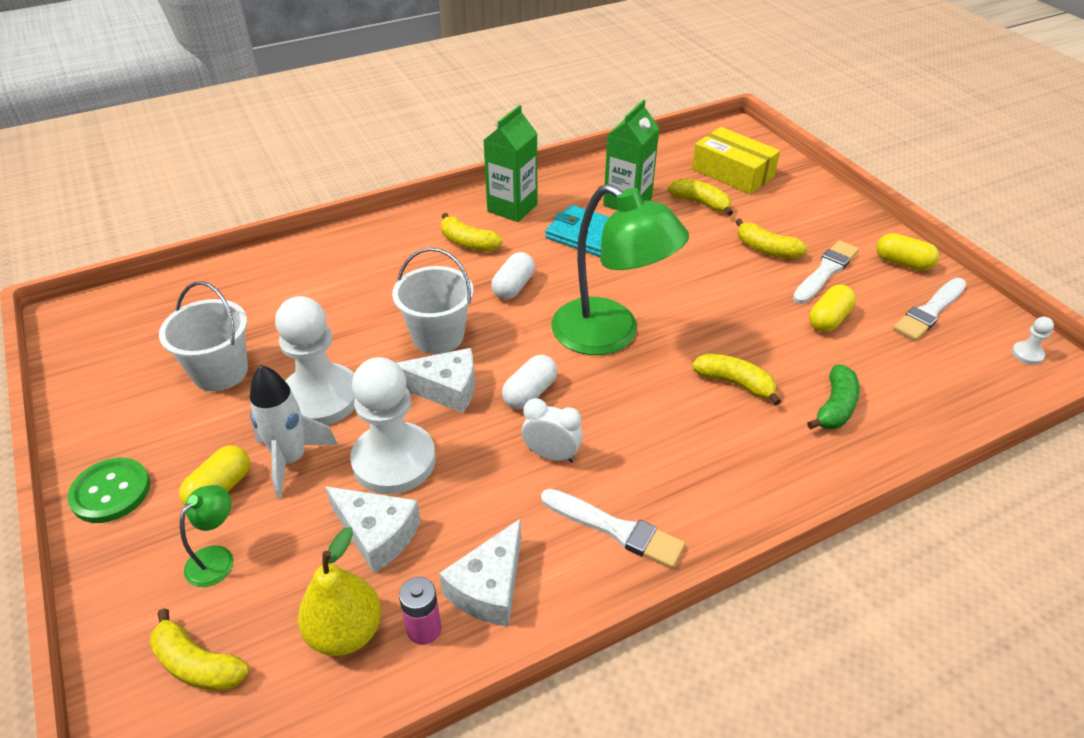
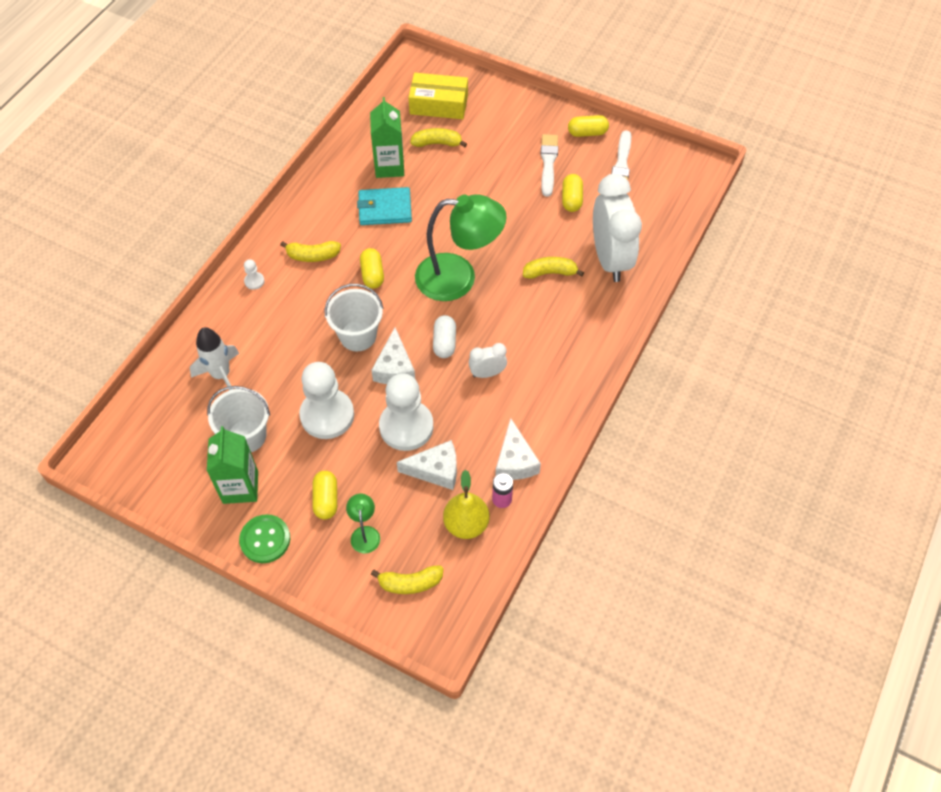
camera: 35 degrees left, 15 degrees up
white rocket [250,365,338,498] -> white rocket moved to [190,327,239,390]
white cheese [397,348,475,413] -> white cheese turned 120 degrees clockwise [371,328,415,384]
green carton [483,105,538,222] -> green carton moved to [207,426,258,504]
white capsule [491,252,535,300] -> yellow capsule [360,248,384,289]
white brush [541,489,685,569] -> none
yellow banana [736,218,808,259] -> none
green banana [807,365,860,430] -> white clock [593,174,642,282]
white pawn [1012,317,1054,365] -> white pawn moved to [244,259,265,290]

